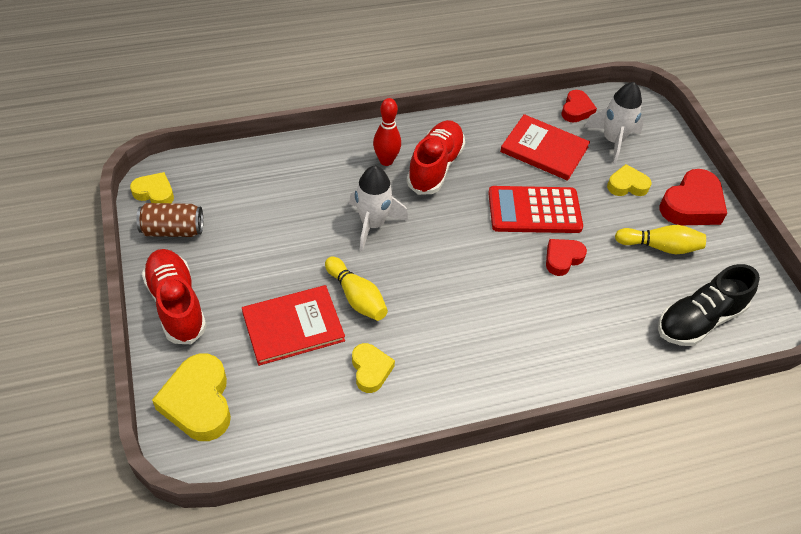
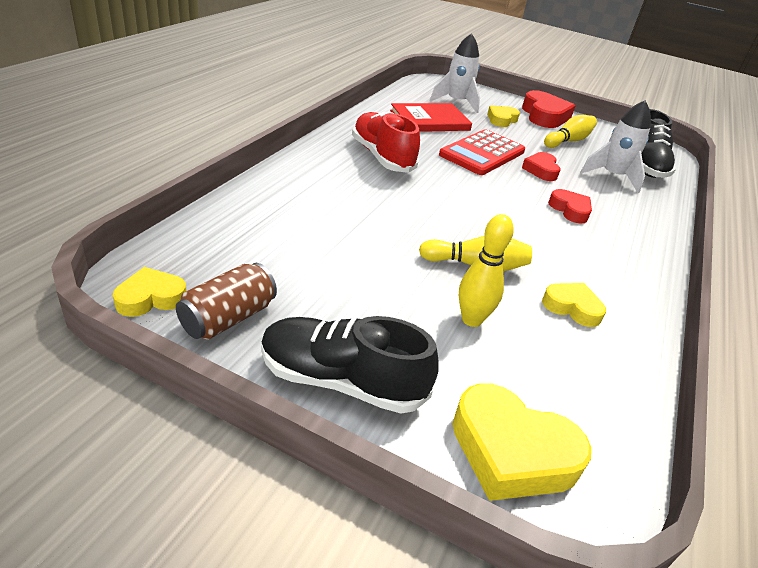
camera: 50 degrees left, 15 degrees down
red shoe [142,249,207,344] -> black shoe [261,316,439,414]
red book [242,285,345,366] -> yellow bowling pin [459,214,514,327]
white rocket [349,166,408,251] -> white rocket moved to [580,100,651,193]
red bowling pin [373,98,401,166] -> none
red heart [562,90,597,123] -> red heart moved to [548,189,592,223]

